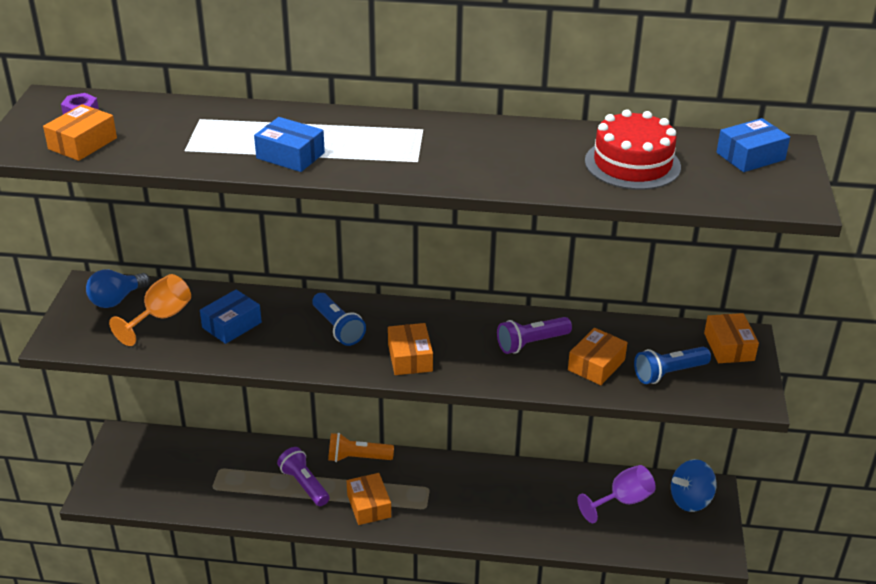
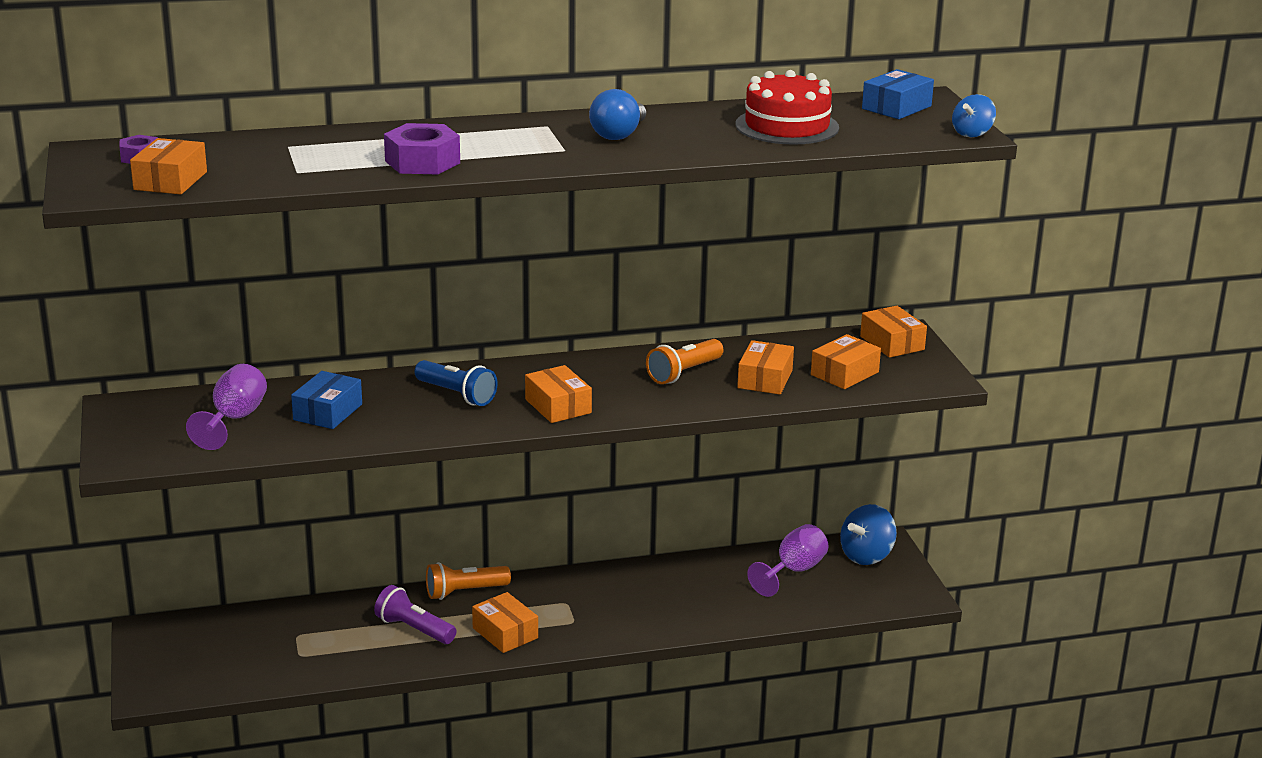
camera: 20 degrees left, 10 degrees down
blue light bulb [86,269,150,308] -> blue light bulb moved to [589,89,646,140]
orange goblet [109,274,191,346] -> purple goblet [186,364,267,450]
blue box [254,117,325,172] -> purple nut [384,123,460,174]
purple flashlight [497,317,572,354] -> orange flashlight [646,339,724,384]
blue flashlight [634,347,711,384] -> orange box [811,334,881,389]
none -> blue spinning top [952,94,996,137]

